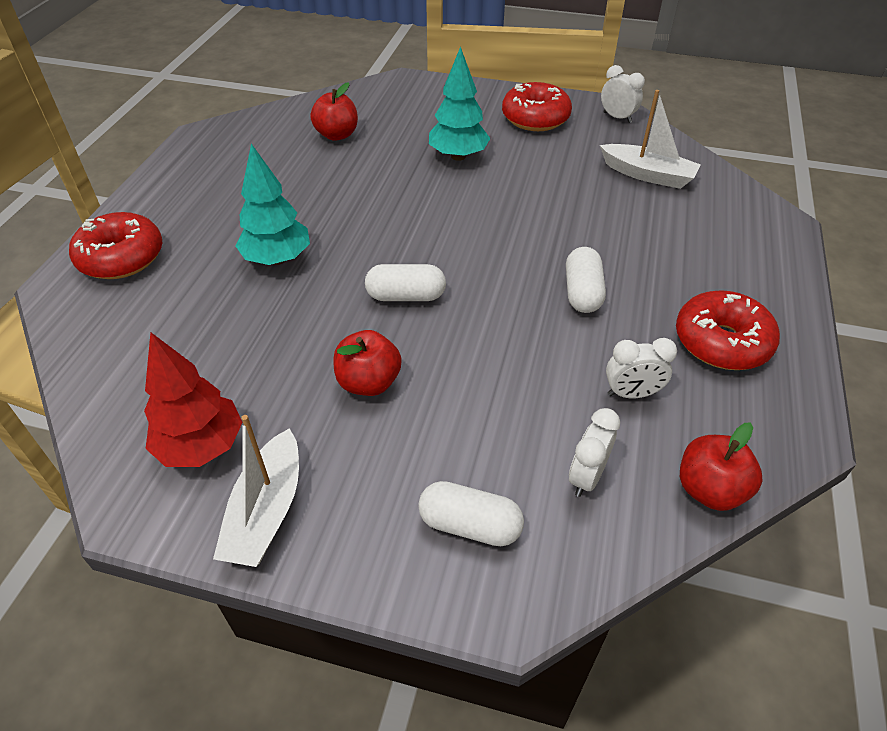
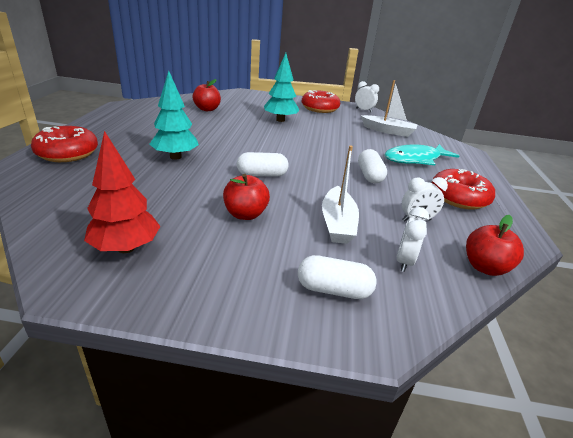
camera: 10 degrees left, 15 degrees down
white boat [213,415,299,567] -> white boat moved to [322,146,359,244]
none -> turquoise fish [384,144,459,165]

